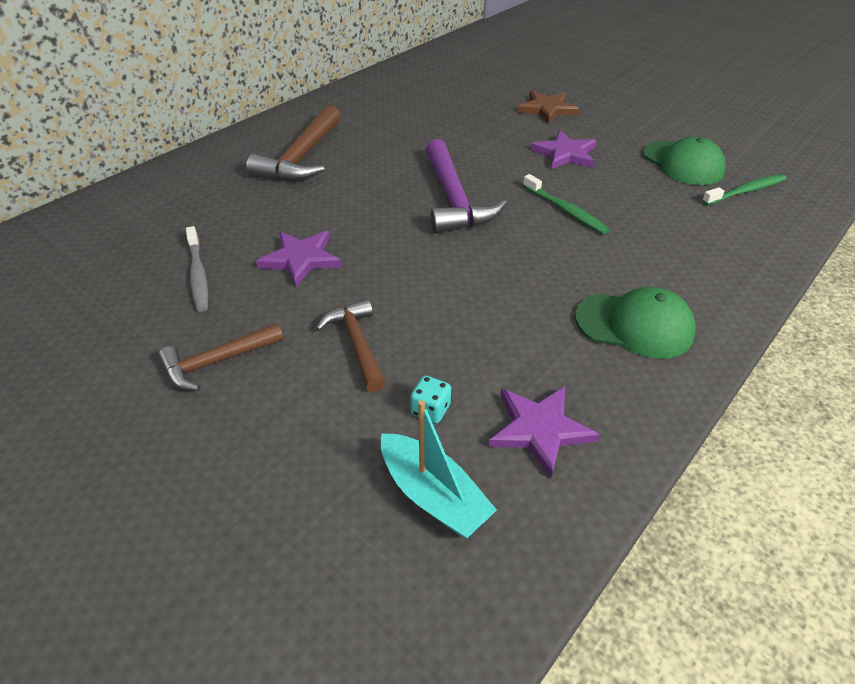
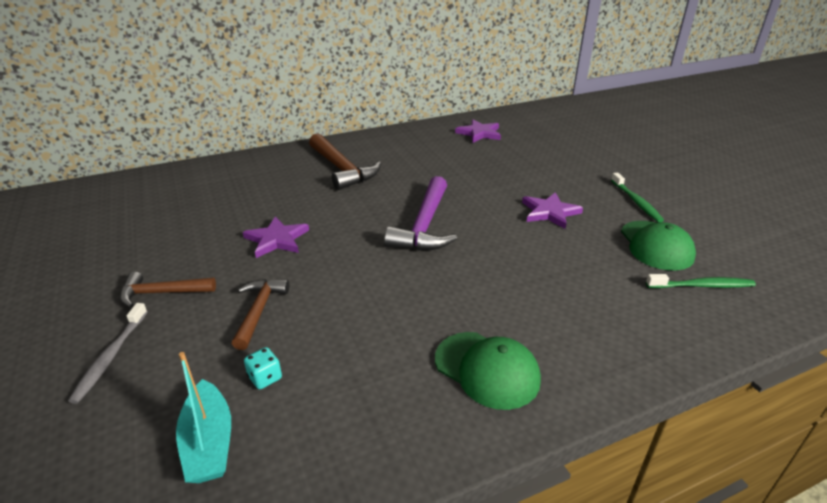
camera: 25 degrees right, 10 degrees down
grey toothbrush [186,226,208,312] -> grey toothbrush moved to [68,303,147,404]
brown hammer [246,105,341,181] -> brown hammer turned 75 degrees counterclockwise [309,133,381,190]
purple star [488,386,600,478] -> purple star moved to [455,120,501,143]
brown star [517,91,579,124] -> none
green toothbrush [523,174,610,234] -> green toothbrush moved to [611,173,664,222]

